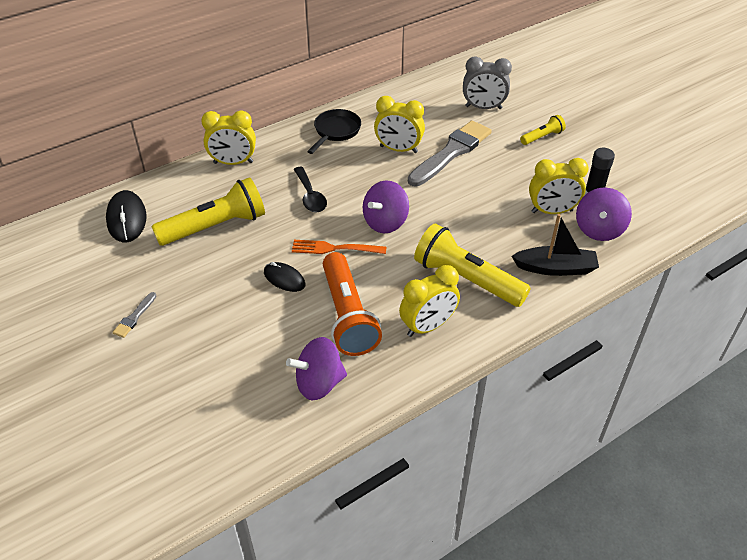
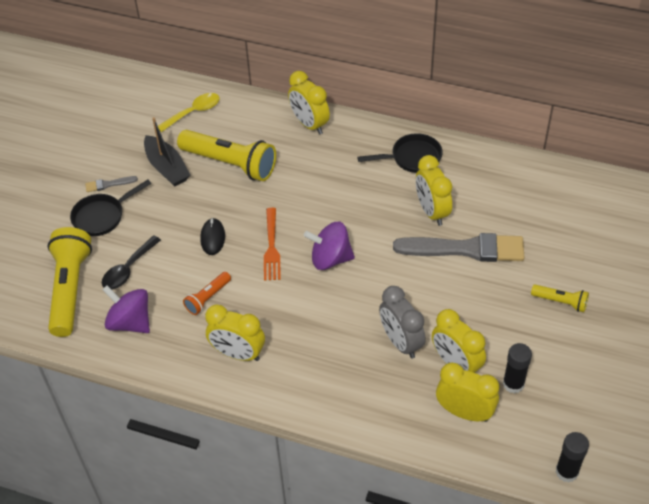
camera: 55 degrees right, 5 degrees up
black mouse [106,190,147,242] -> yellow spoon [158,93,219,132]
orange fork [292,240,387,254] -> orange fork turned 150 degrees counterclockwise [264,208,281,281]
black spoon [294,167,327,212] -> black spoon moved to [102,235,161,290]
orange flashlight [323,252,382,356] -> orange flashlight [183,272,231,315], size x0.49
yellow flashlight [414,223,531,307] -> yellow flashlight moved to [47,227,92,337]
grey clock [463,56,512,109] -> grey clock moved to [379,286,426,359]
black boat [511,214,599,276] -> black boat moved to [144,117,190,186]
purple spinning top [576,187,632,241] -> yellow clock [436,362,499,422]
none -> black pan [70,180,151,236]
none -> black glue stick [556,432,589,483]

